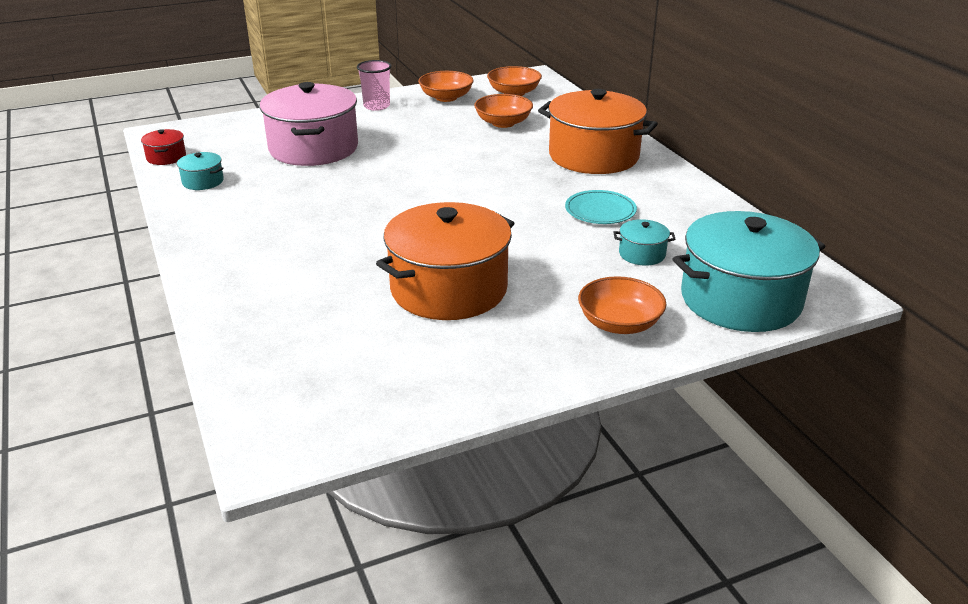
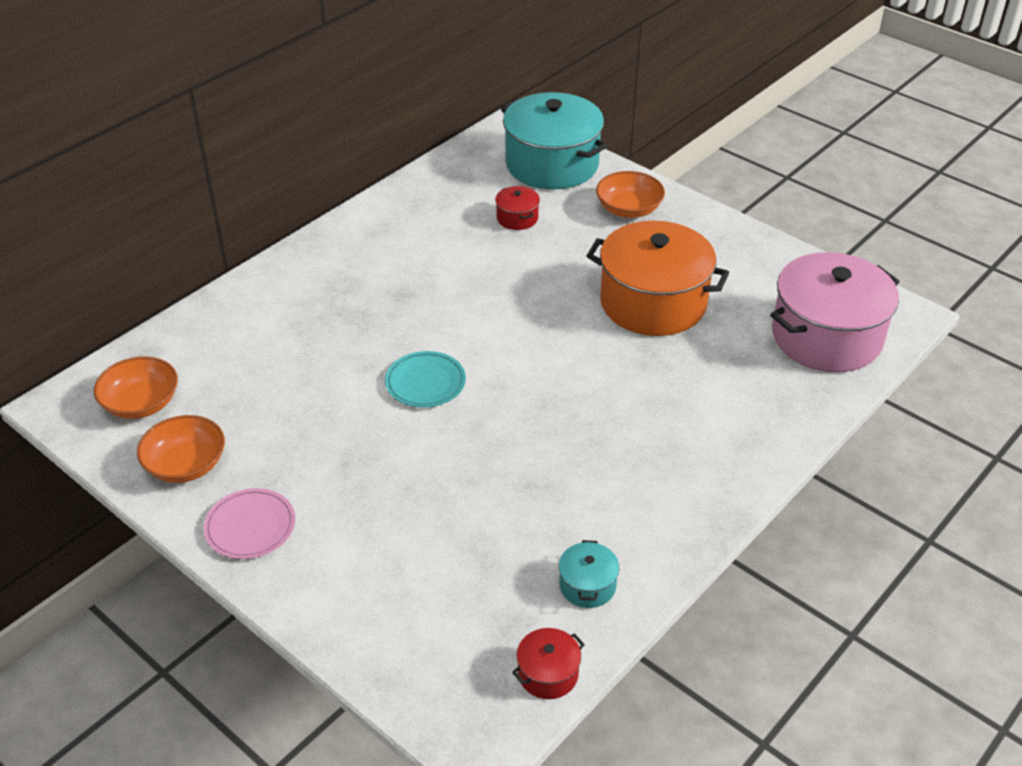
camera: 115 degrees left, 10 degrees up
pink pot [260,82,358,166] -> pink pot moved to [770,252,900,372]
pink cup [357,60,392,111] -> pink plate [204,488,295,559]
orange bowl [474,94,533,128] -> none
orange pot [538,89,658,174] -> none
turquoise plate [565,190,637,224] -> turquoise plate moved to [385,351,466,408]
turquoise pot [614,219,676,265] -> red pot [495,186,540,230]

